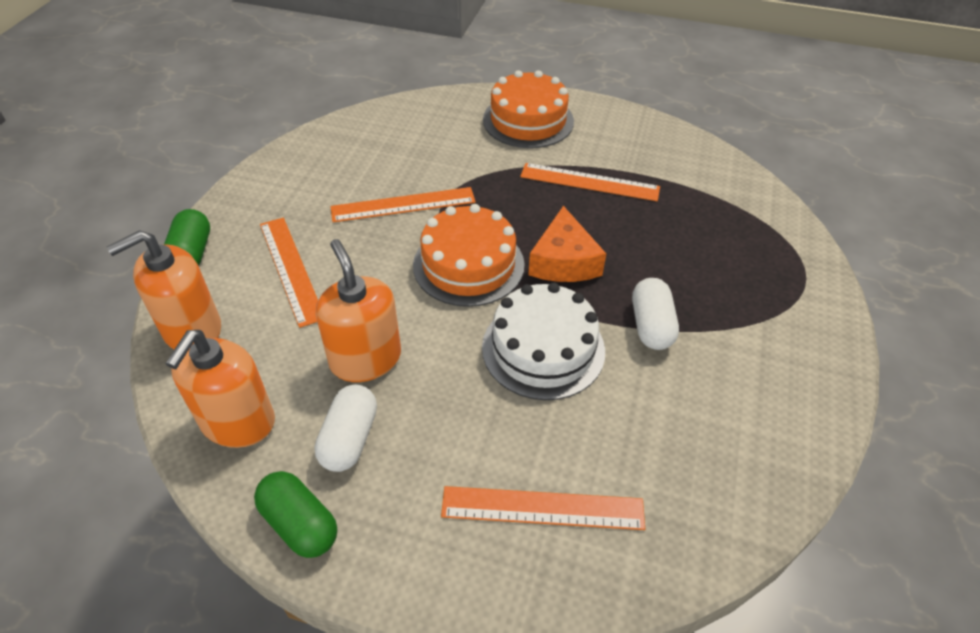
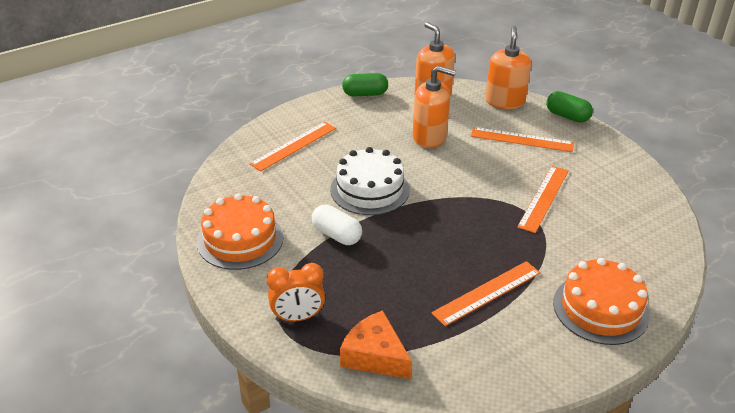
camera: 130 degrees right, 10 degrees down
white capsule [314,384,377,472] -> none
orange cake [413,204,525,307] -> orange cake moved to [197,193,283,270]
orange cheese [528,206,606,282] -> orange cheese moved to [340,310,412,379]
none -> orange clock [267,263,325,321]

